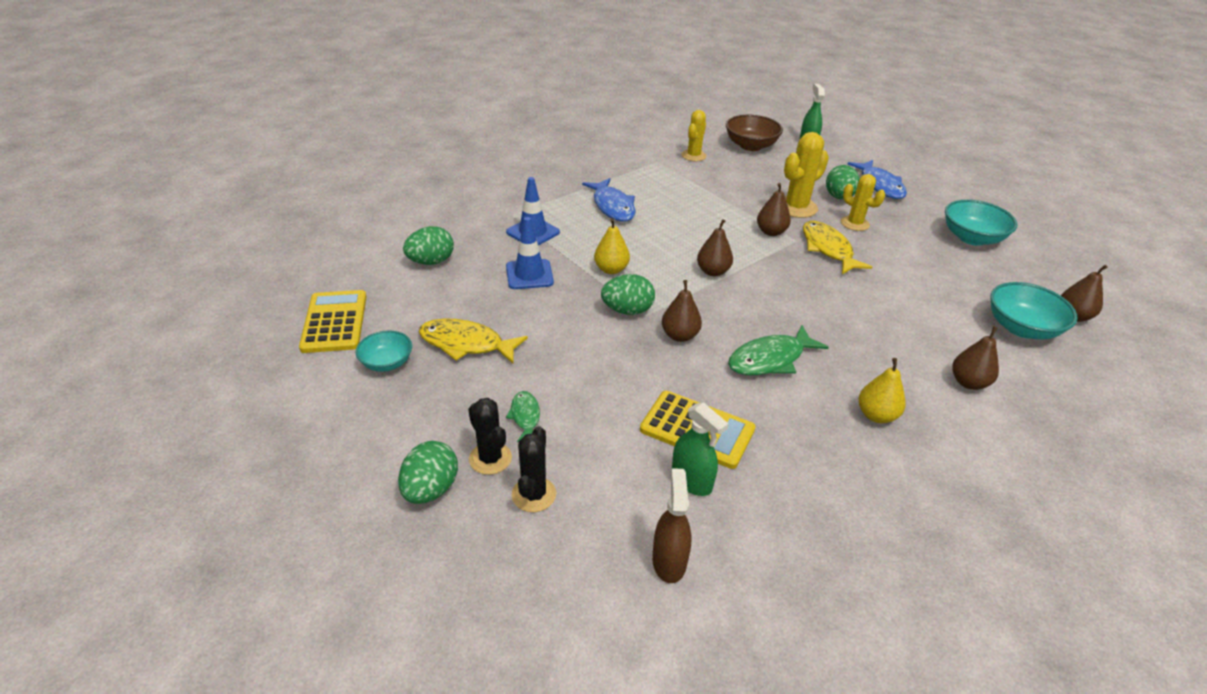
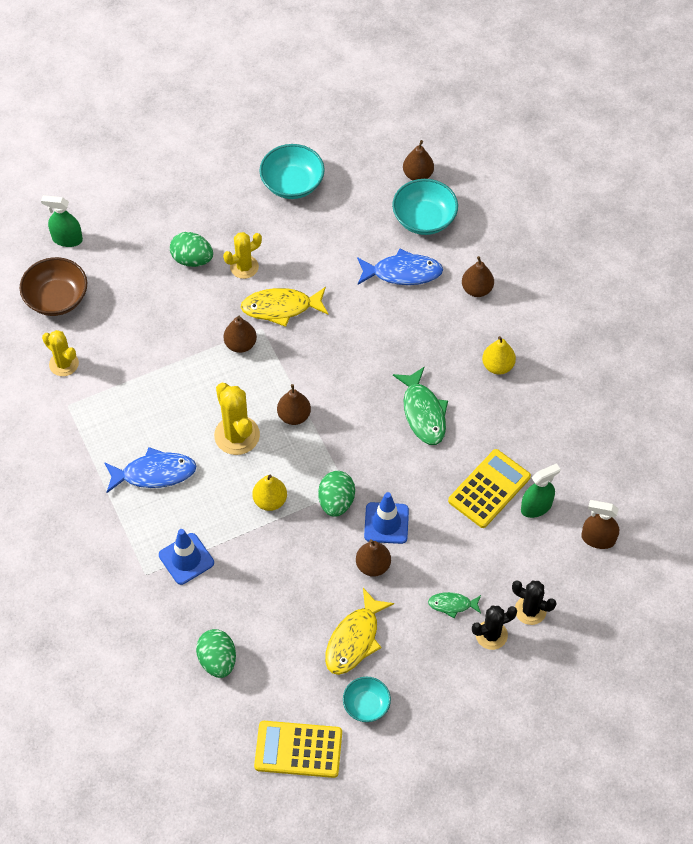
camera: 75 degrees left, 20 degrees up
green egg [398,441,458,504] -> none
blue traffic cone [506,217,554,289] -> blue traffic cone moved to [364,492,409,544]
brown pear [662,280,702,342] -> brown pear moved to [356,539,391,577]
yellow cactus [784,132,829,218] -> yellow cactus moved to [214,383,260,455]
blue fish [847,160,907,199] -> blue fish moved to [357,249,443,285]

